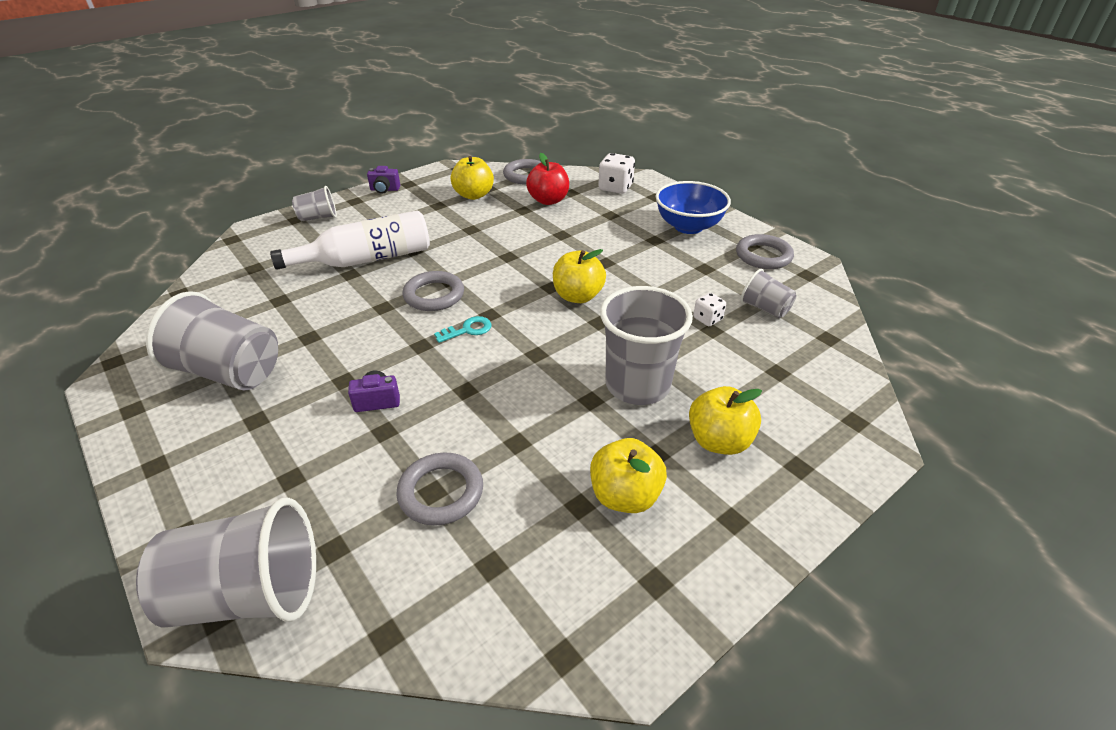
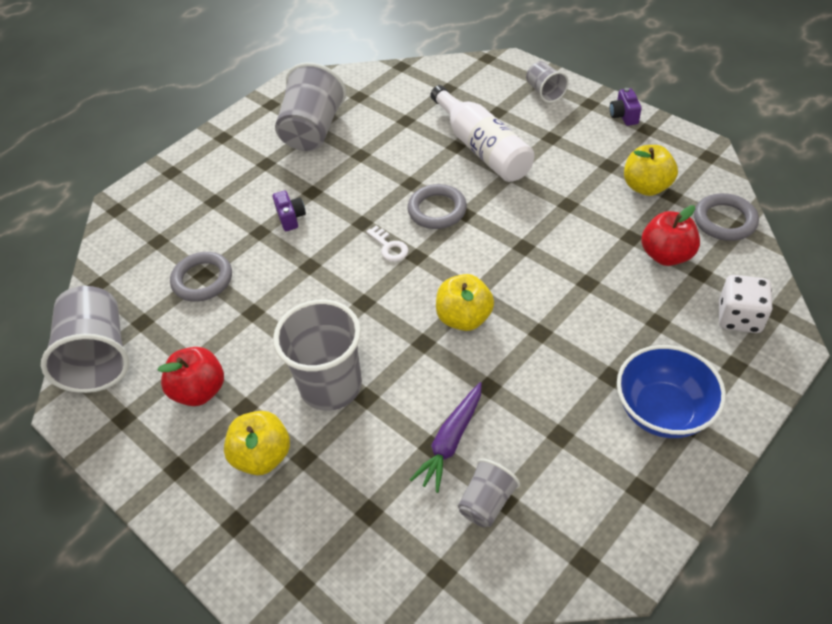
camera: 85 degrees right, 10 degrees up
grey cup [136,498,316,628] -> grey cup moved to [41,286,129,393]
turquoise key [434,316,491,343] -> white key [366,225,408,262]
yellow apple [590,438,667,513] -> red apple [158,347,224,406]
white dice [693,293,726,326] -> purple carrot [410,382,482,493]
grey ring [736,234,794,269] -> none

